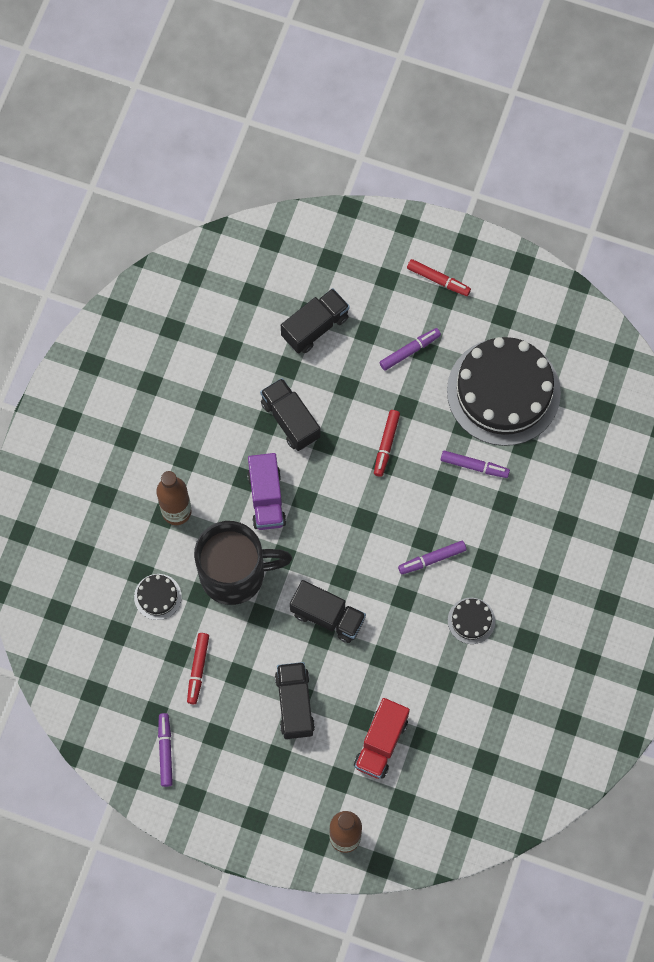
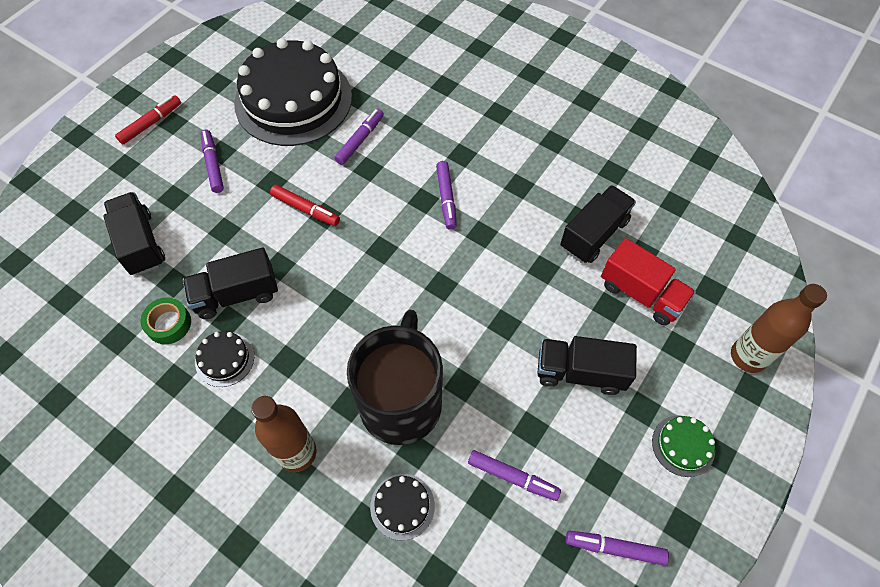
camera: 75 degrees left, 10 degrees down
red marker [187,633,209,704] -> purple marker [468,450,561,501]
purple truck [247,453,286,530] -> none
black truck [290,580,366,643] -> black truck moved to [560,185,636,263]
black cake [448,598,495,644] -> black cake moved to [195,331,254,387]
none -> green tape [140,297,191,344]
none -> green cake [652,415,715,477]

